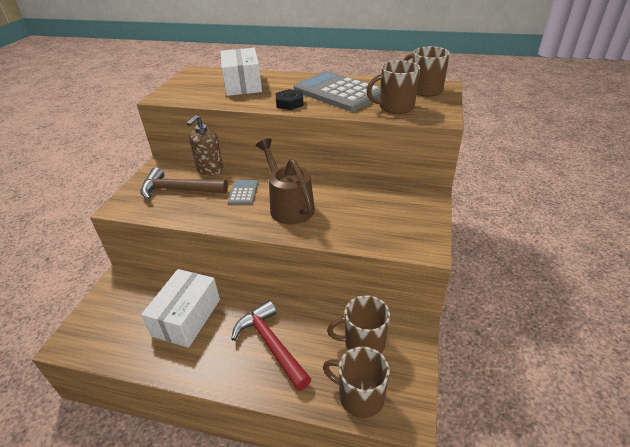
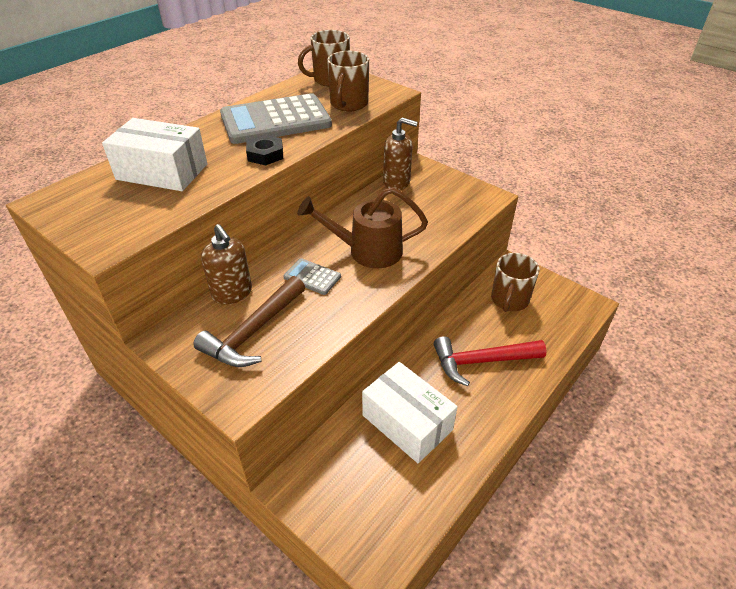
camera: 65 degrees left, 5 degrees up
brown mug [323,347,390,418] -> none
none -> brown soap dispenser [383,118,418,190]

